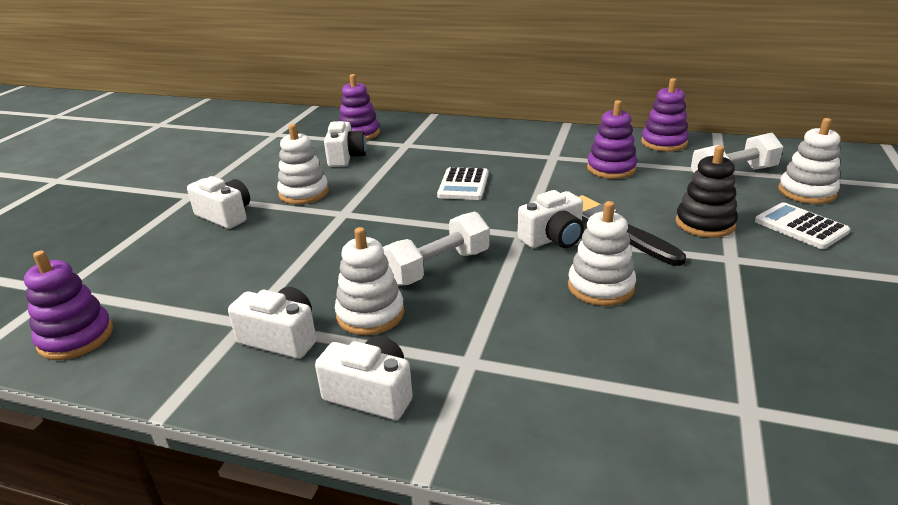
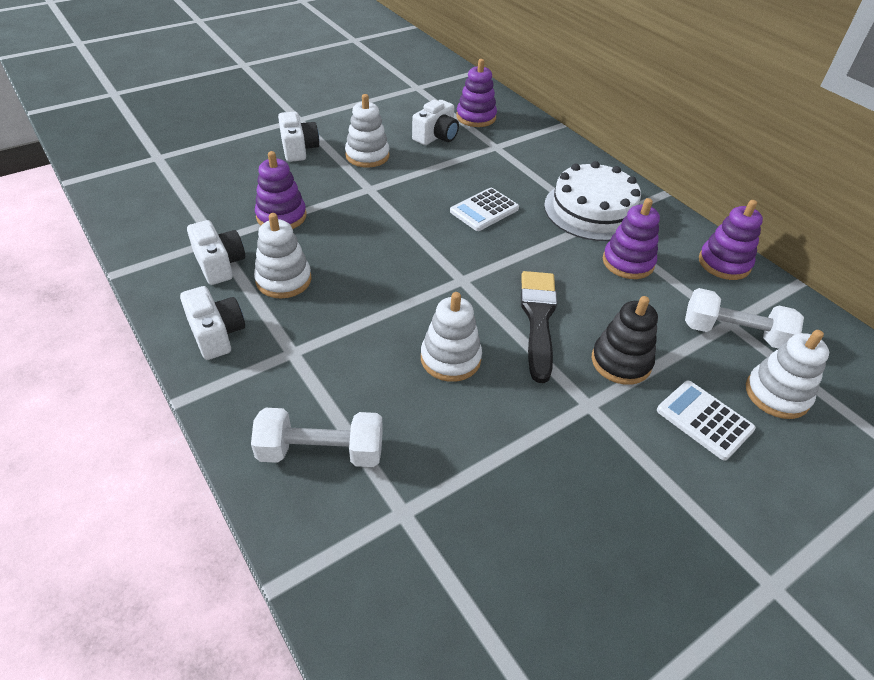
camera: 35 degrees right, 15 degrees up
purple stacking toy [24,251,113,360] -> purple stacking toy moved to [255,151,307,229]
white dumbbell [383,211,490,286] -> white dumbbell moved to [251,408,383,467]
white camera [518,190,584,248] -> none
white calculator [755,202,850,249] -> white calculator turned 45 degrees counterclockwise [657,381,756,461]
none -> white cake [544,161,641,241]

